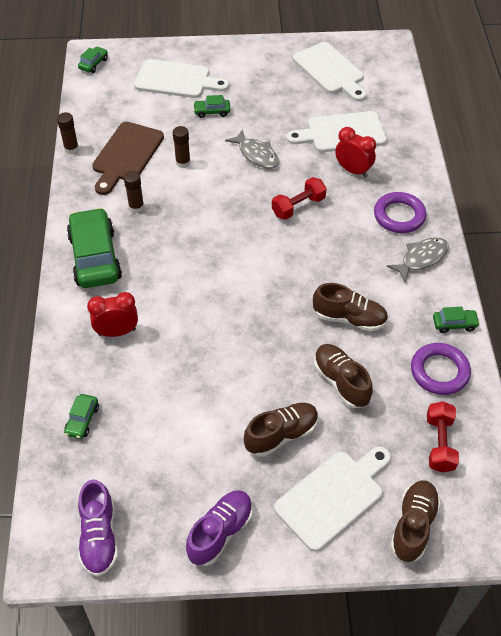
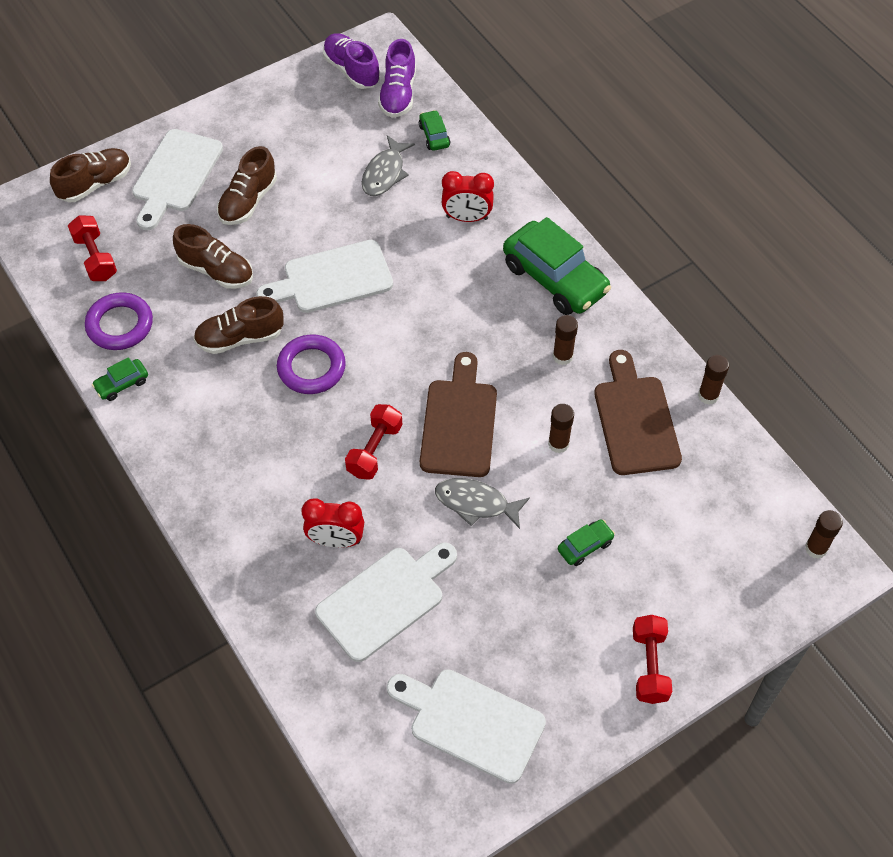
camera: 150 degrees right, 5 degrees up
green car [78,46,108,73] -> brown glue stick [805,510,843,559]
red clock [87,292,138,337] -> red clock turned 45 degrees clockwise [441,171,494,222]
white cutting board [134,59,229,98] -> white cutting board moved to [256,240,393,313]
purple shoe [186,490,253,566] -> purple shoe moved to [378,39,416,118]
purple ring [374,192,426,233] -> purple ring moved to [277,334,346,394]
grey fish [386,237,449,283] -> grey fish moved to [362,135,415,196]
brown shoe [390,480,441,562] -> brown shoe turned 120 degrees counterclockwise [50,148,131,202]
none -> brown cutting board [420,352,497,477]
none -> red dumbbell [633,615,672,704]

